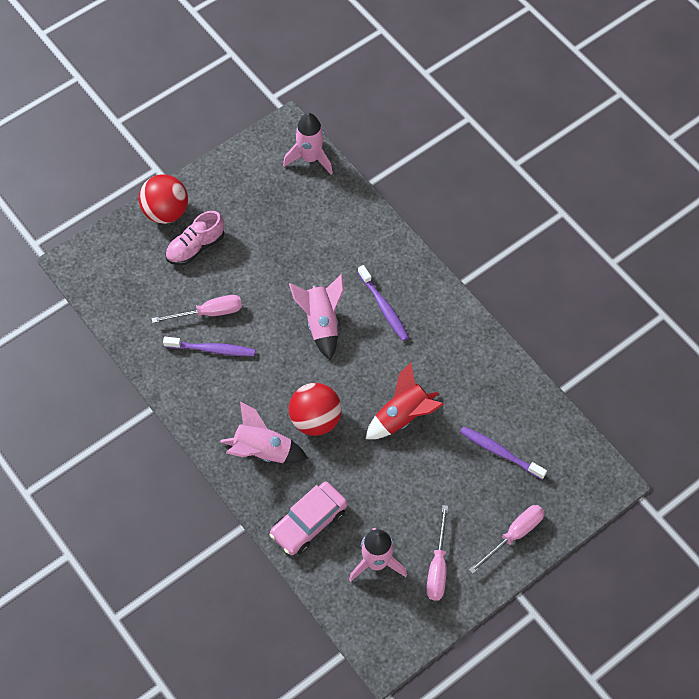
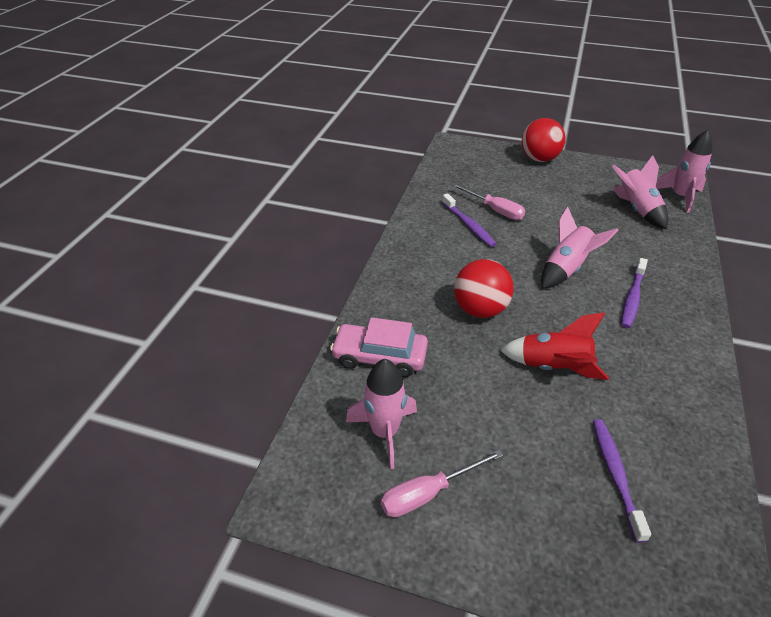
camera: 55 degrees right, 20 degrees down
pink shoe [165,211,224,265] -> none
pink rocket [220,402,308,463] -> pink rocket moved to [612,155,669,229]
pink screwdriver [469,505,544,574] -> none

